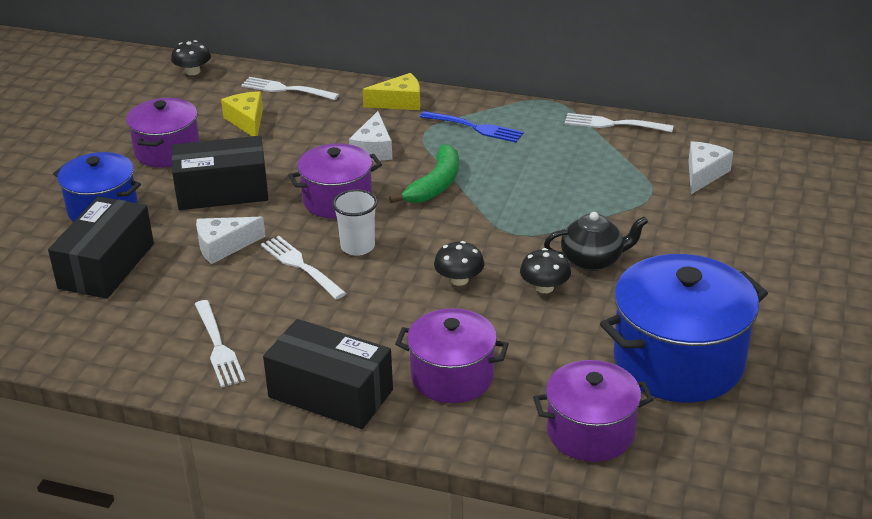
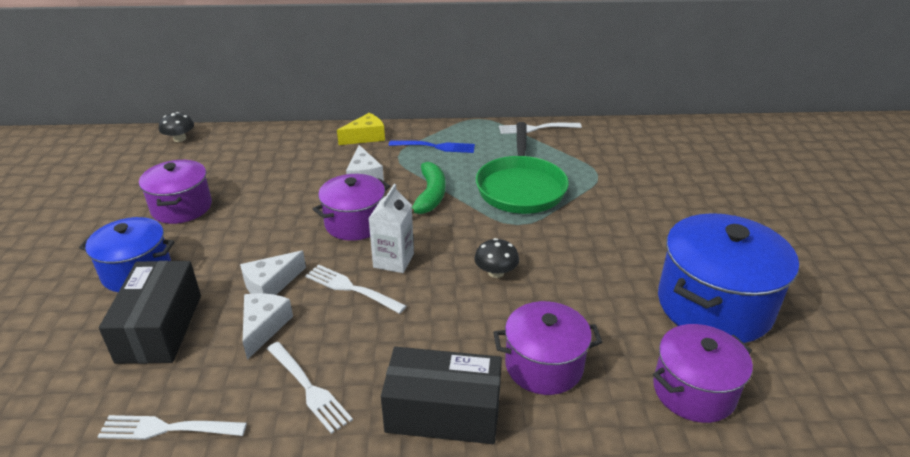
camera: 20 degrees left, 0 degrees up
black box [172,136,268,210] -> none
yellow cheese [221,91,263,136] -> none
white fork [241,77,339,100] -> white fork moved to [97,415,247,440]
white cup [332,189,378,256] -> white carton [368,184,414,273]
black mushroom [520,248,571,293] -> none
black teapot [544,212,648,271] -> none
white cheese [688,141,733,194] -> white cheese moved to [243,293,293,360]
none -> green pan [476,122,569,214]

